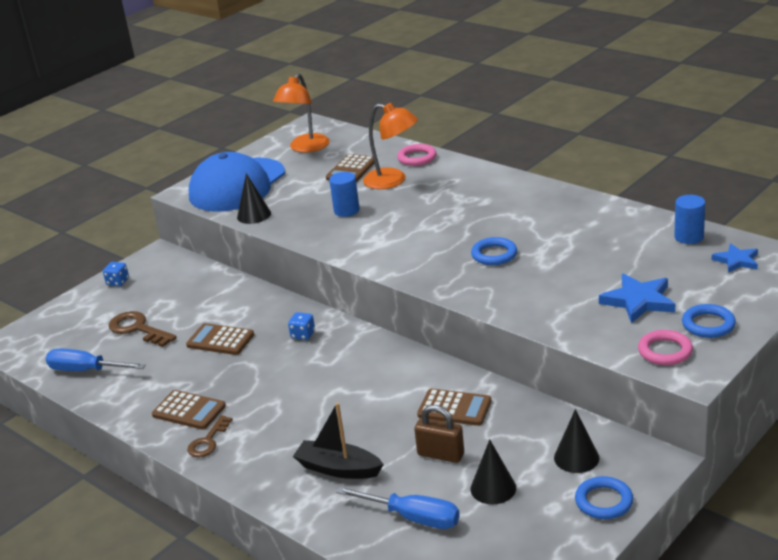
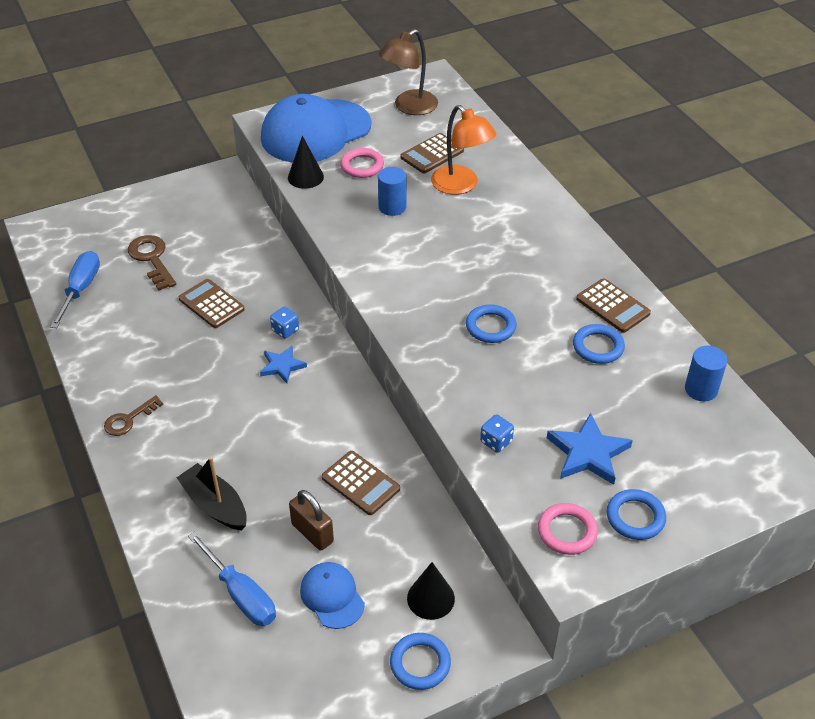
camera: 20 degrees right, 15 degrees up
blue screwdriver [46,348,146,371] -> blue screwdriver turned 60 degrees clockwise [50,251,100,328]
blue dice [103,262,129,286] -> blue dice moved to [480,414,514,453]
brown calculator [152,390,226,430] -> brown calculator moved to [576,278,651,333]
orange lamp [273,73,330,153] -> brown lamp [379,29,438,115]
pink ring [397,144,437,166] -> pink ring moved to [340,148,384,178]
black cone [470,439,516,504] -> blue cap [300,562,365,629]
blue star [712,243,758,273] -> blue star moved to [260,346,307,383]
none -> blue ring [573,324,625,364]

